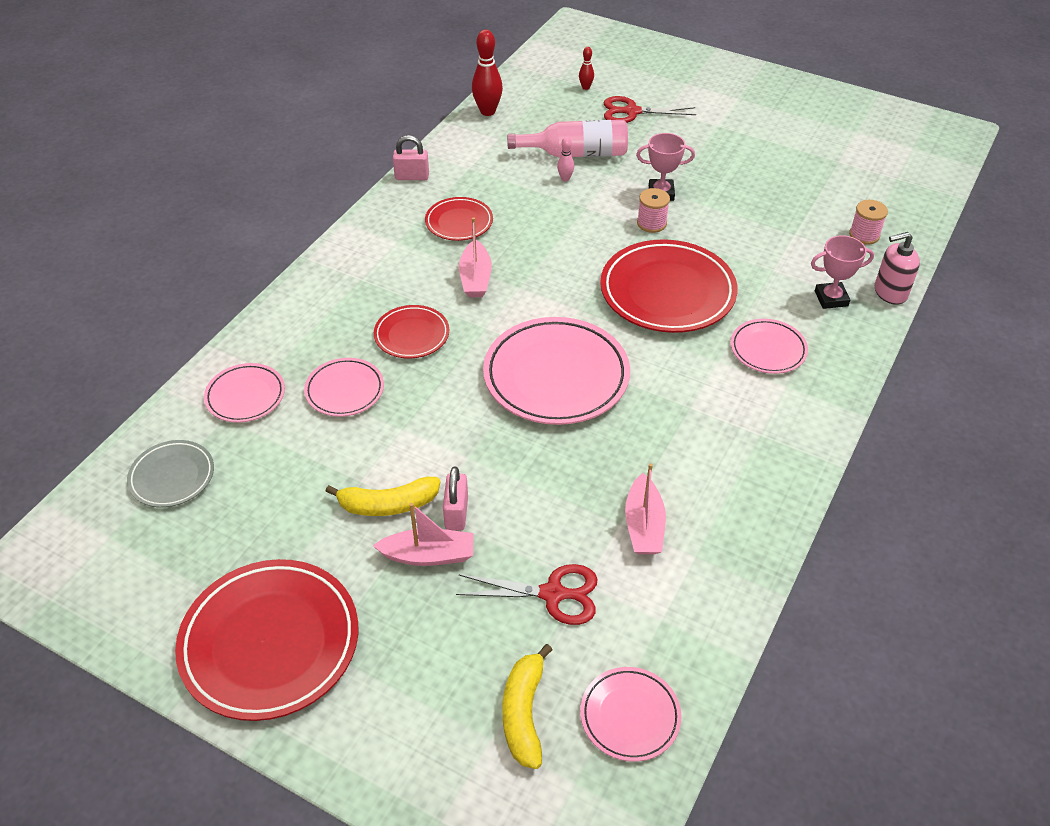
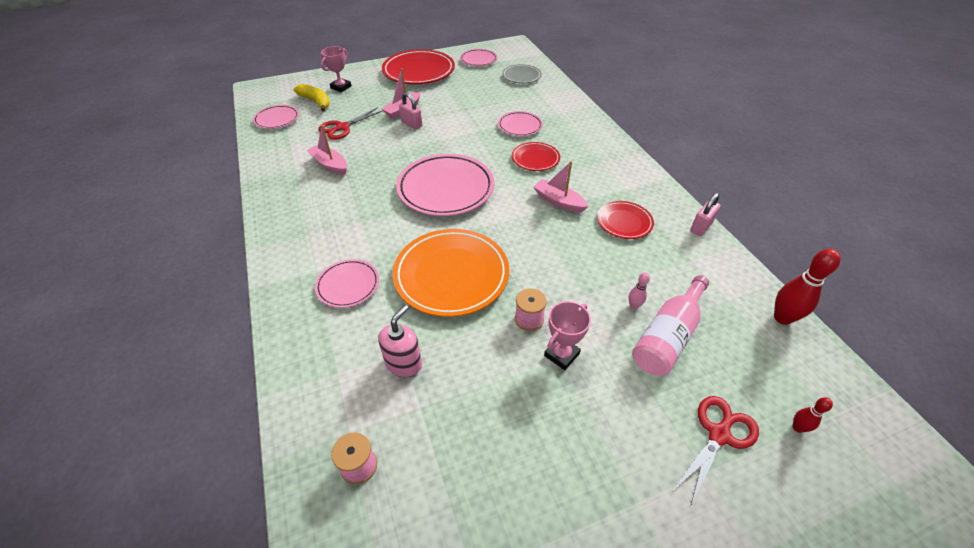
camera: 130 degrees right, 0 degrees up
pink plate [204,363,285,423] -> pink plate moved to [460,49,497,66]
yellow banana [325,477,440,516] -> none
red plate [600,239,738,333] -> orange plate [393,229,509,317]
pink trophy [811,235,874,309] -> pink trophy moved to [321,46,352,92]
pink soap dispenser [875,232,920,305] -> pink soap dispenser moved to [378,305,422,377]

